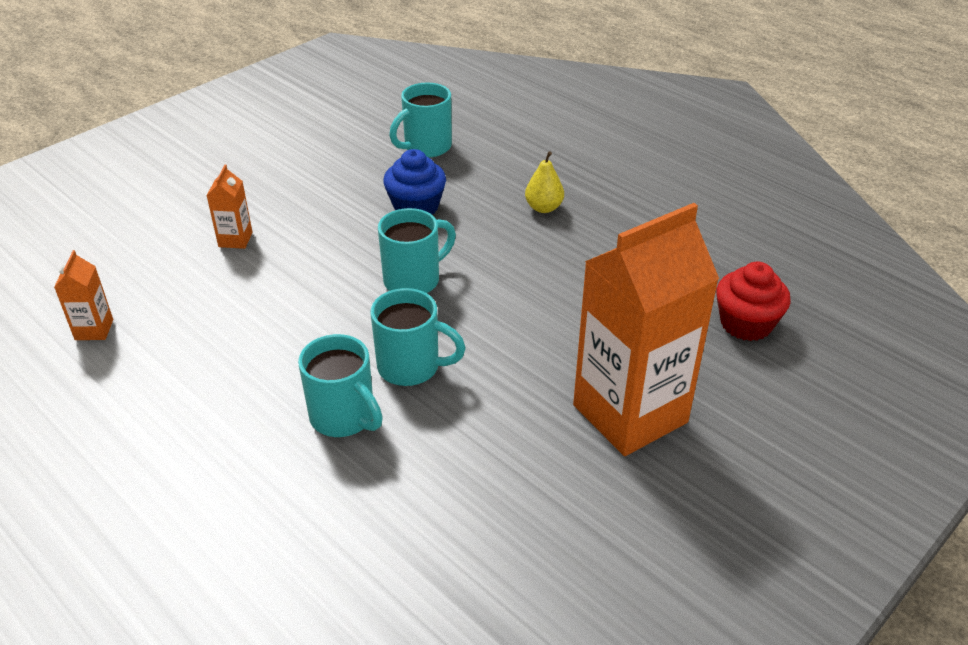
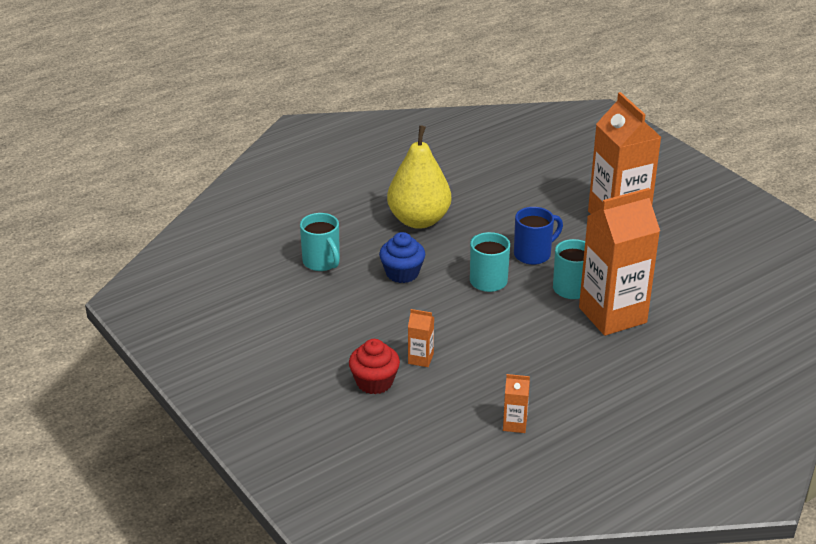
camera: 80 degrees left, 5 degrees down
turquoise mug [298,334,383,437] -> orange carton [579,188,660,336]
yellow pear [525,151,564,213] -> yellow pear [387,125,451,229], size x2.33
red cupcake [716,262,791,341] -> red cupcake moved to [349,339,400,394]
none -> blue mug [514,207,563,265]

